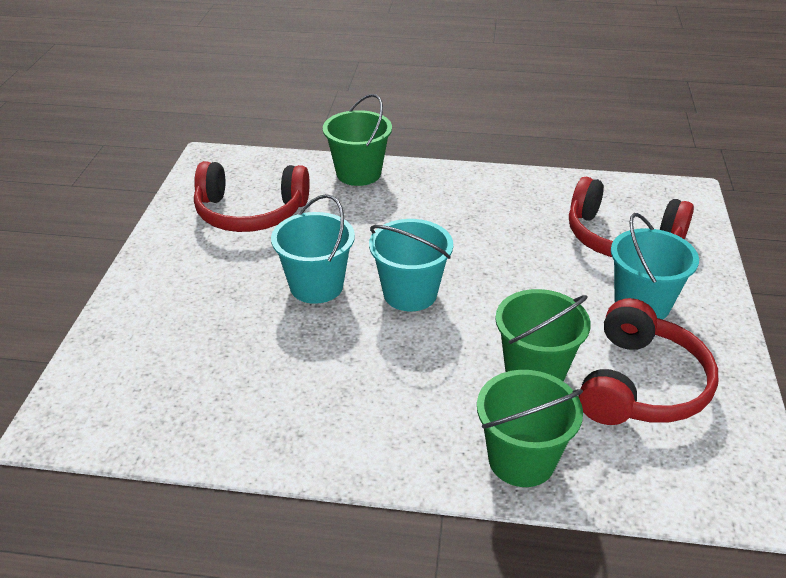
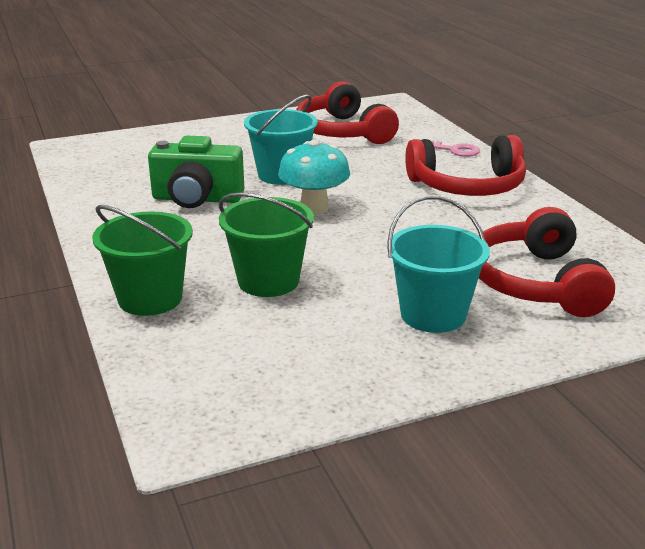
camera: 60 degrees right, 10 degrees down
green bucket [323,94,392,186] -> pink key [422,139,480,157]
turquoise bucket [369,219,453,311] -> turquoise mushroom [278,140,350,215]
red headphones [578,298,718,425] -> red headphones moved to [405,135,526,196]
none -> green camera [148,136,245,208]

